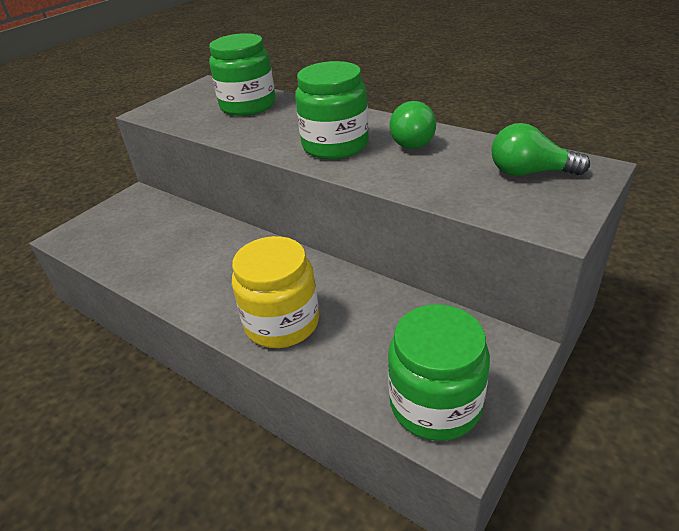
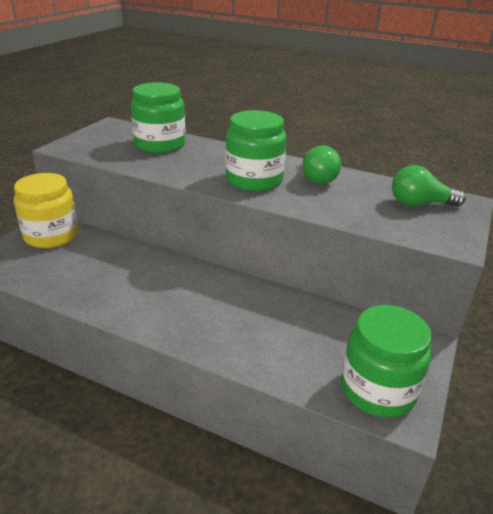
camera: 15 degrees left, 5 degrees down
yellow jar [232,236,319,348] -> yellow jar moved to [14,173,78,248]

